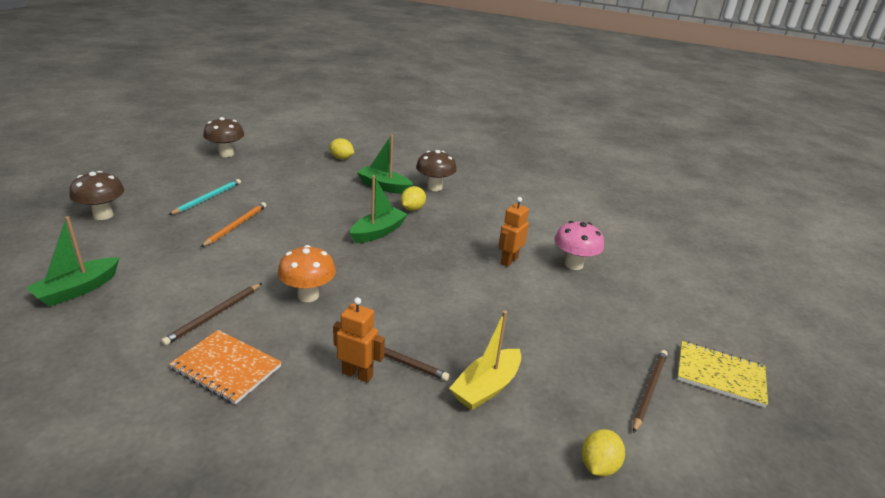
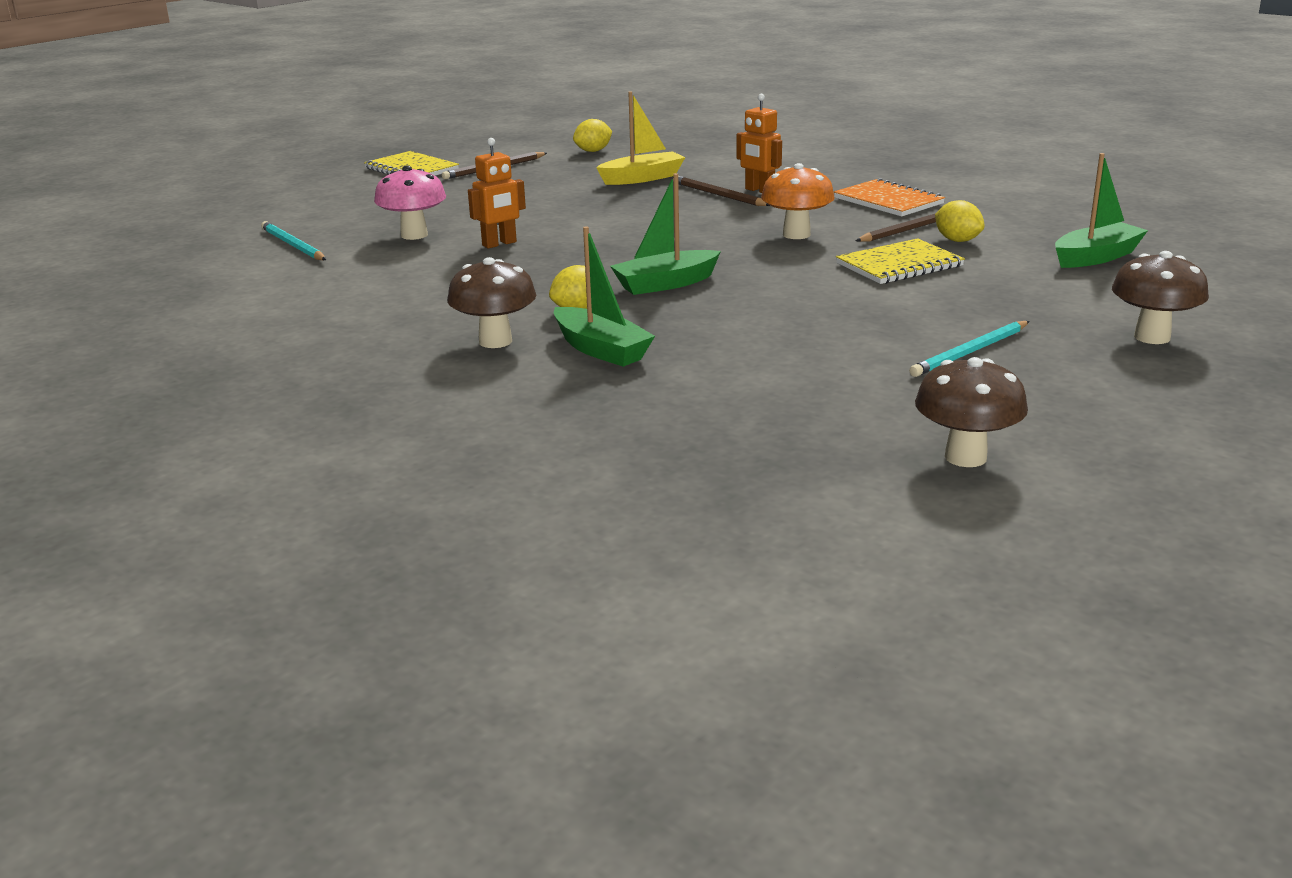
camera: 155 degrees left, 5 degrees down
orange pencil [201,202,266,247] -> none
yellow lemon [329,138,354,160] -> yellow lemon moved to [935,200,984,242]
none -> turquoise pencil [261,221,326,260]
none -> yellow notebook [836,238,965,284]

